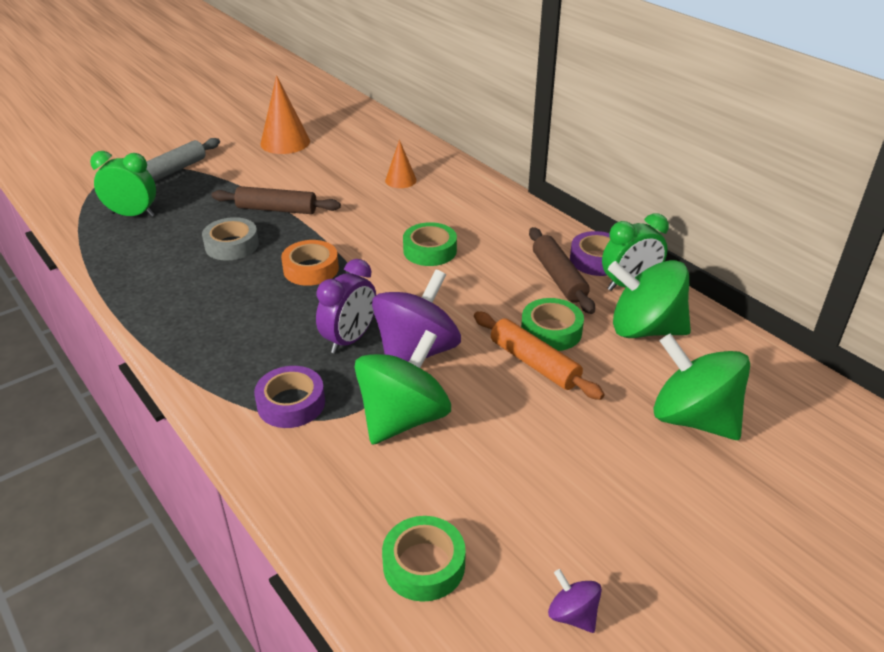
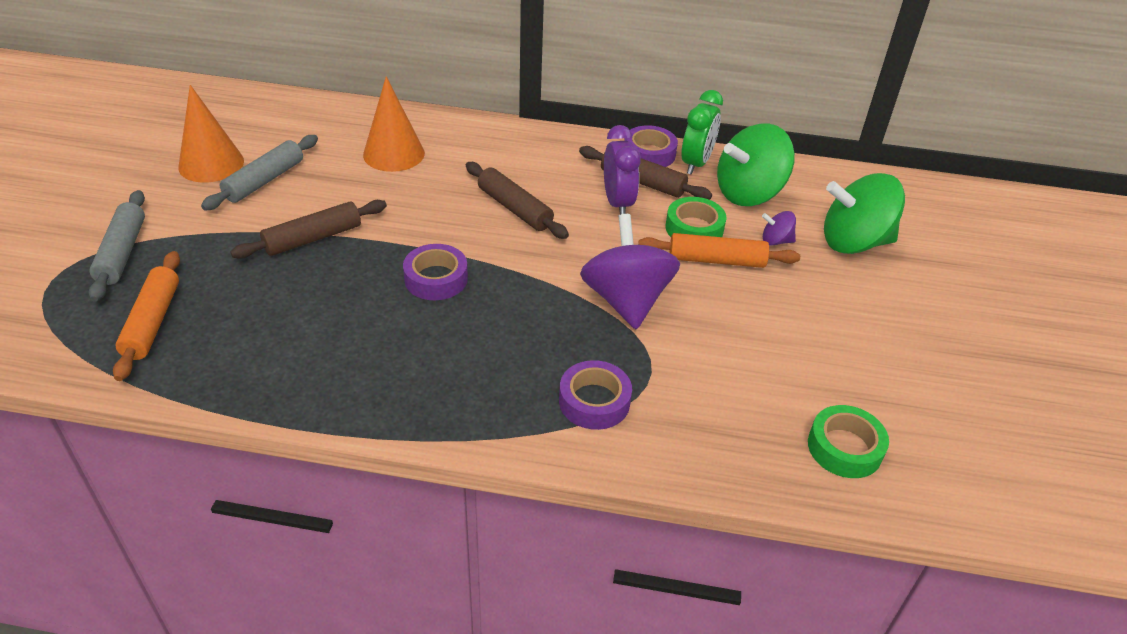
camera: 45 degrees left, 5 degrees up
green clock [90,151,156,217] -> orange rolling pin [113,251,180,381]
grey tape [202,217,259,260] -> none
orange tape [281,240,339,286] -> purple tape [403,244,468,300]
purple clock [316,259,376,354] -> purple clock moved to [604,125,641,215]
green spinning top [354,330,451,445] -> none
orange cone [385,140,417,188] -> orange cone [363,76,425,172], size x1.69
green tape [403,222,457,266] -> brown rolling pin [466,162,569,239]
purple spinning top [548,569,602,633] -> purple spinning top moved to [762,211,796,246]
none -> grey rolling pin [201,135,318,210]

